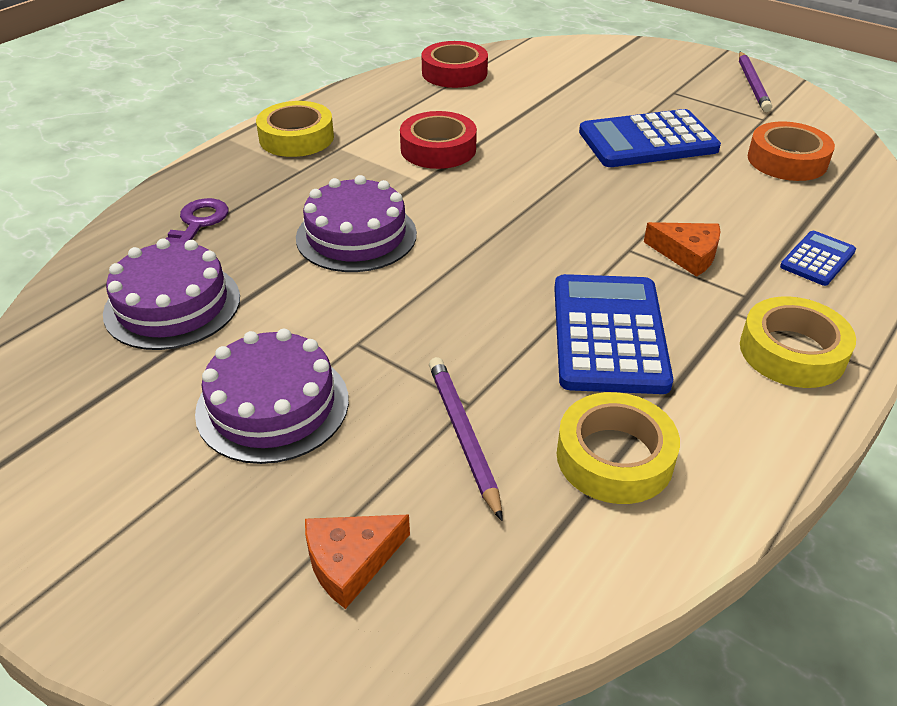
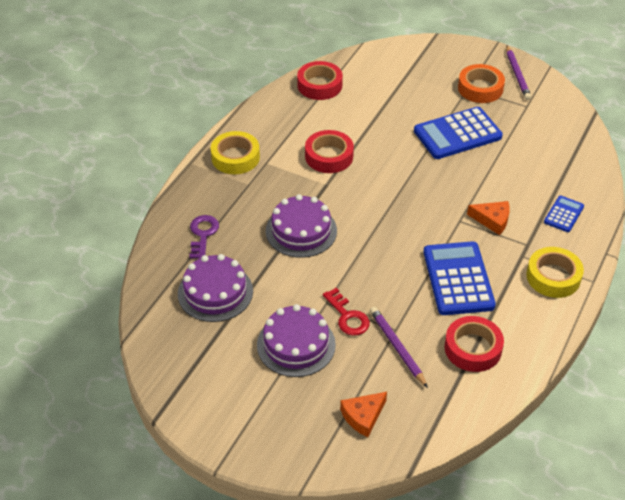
camera: 10 degrees left, 5 degrees up
yellow tape [556,392,680,504] -> red tape [444,316,504,372]
orange tape [748,121,835,181] -> orange tape moved to [458,64,505,103]
none -> red key [323,288,370,336]

